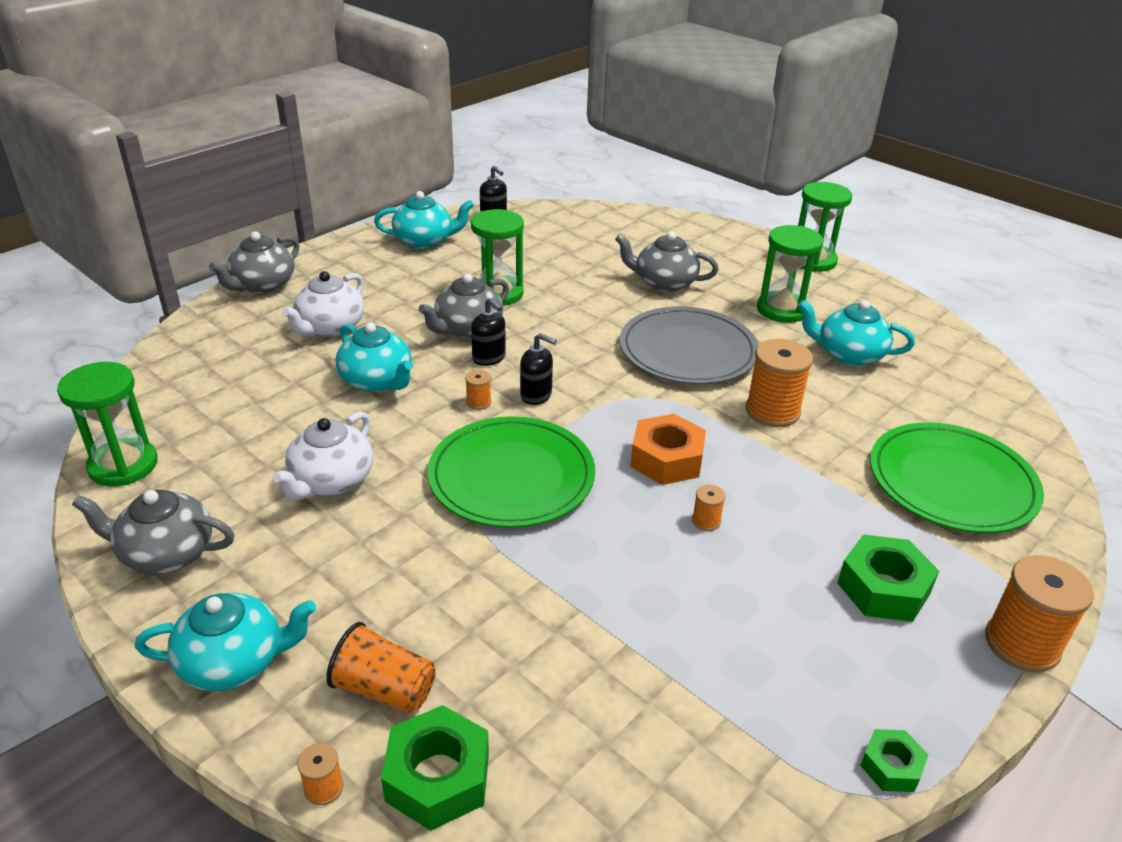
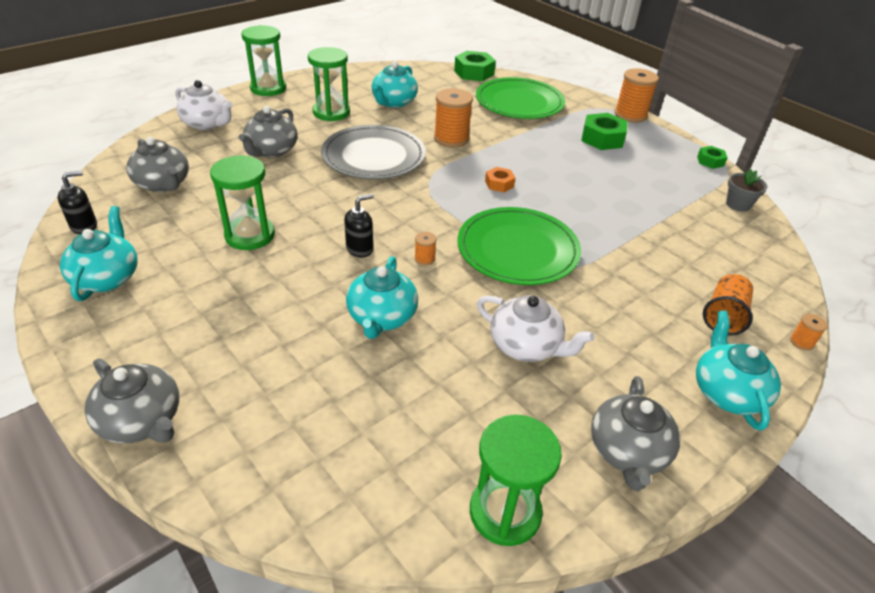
camera: 85 degrees left, 5 degrees up
white teapot [282,271,364,337] -> white teapot moved to [175,80,233,130]
turquoise teapot [336,323,413,392] -> turquoise teapot turned 135 degrees clockwise [346,256,418,339]
green nut [381,705,489,831] -> green nut moved to [454,51,496,81]
grey teapot [418,273,509,339] -> grey teapot moved to [127,137,189,192]
black soap dispenser [520,333,557,405] -> none
orange nut [630,414,706,485] -> orange nut [485,167,515,192], size x0.57
orange spool [692,484,726,531] -> none
none -> grey flower pot [726,169,767,212]

